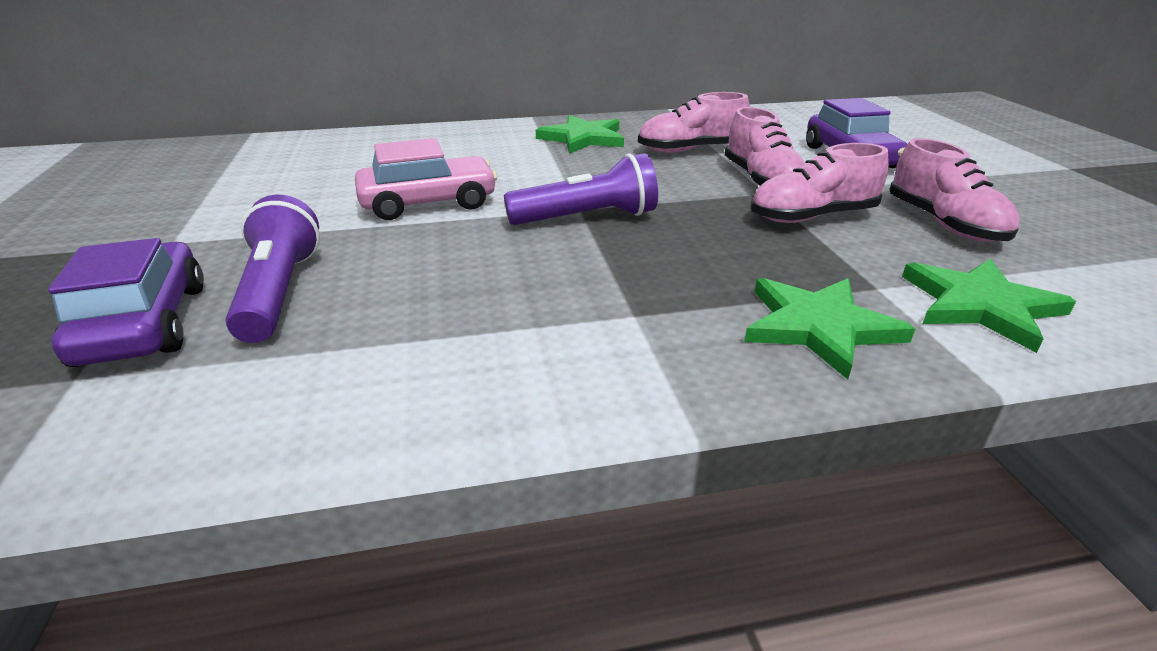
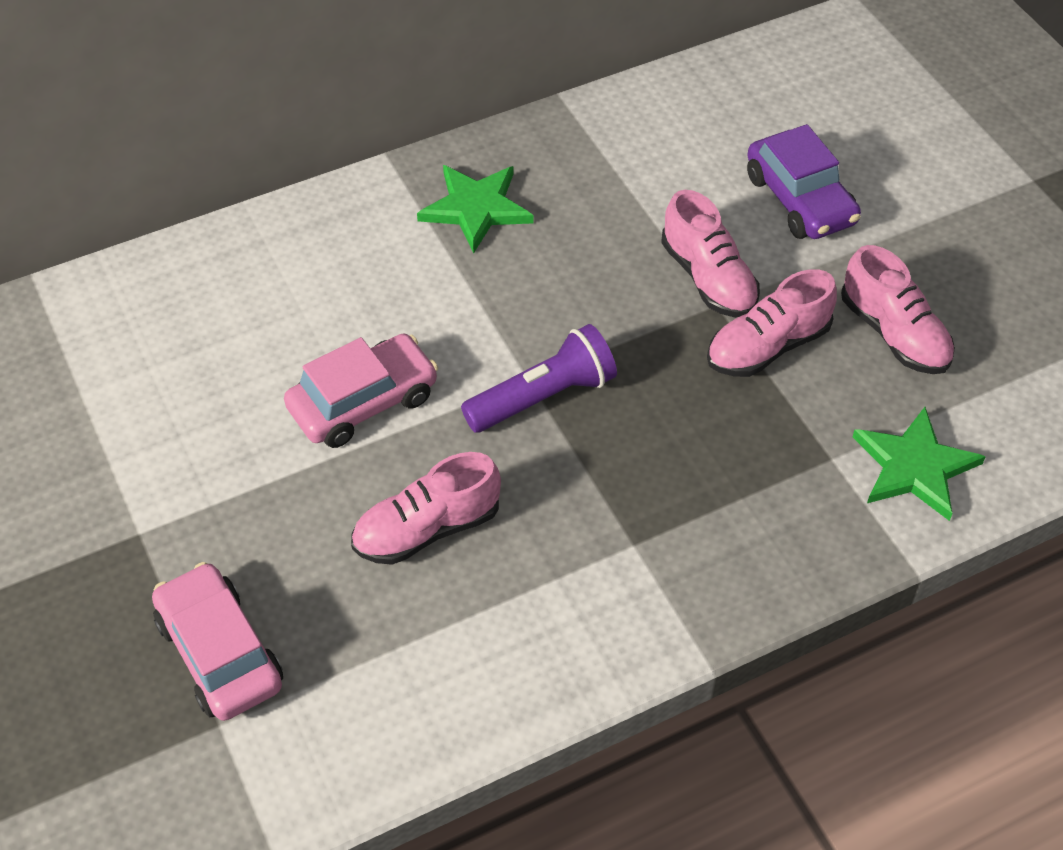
camera: 15 degrees left, 20 degrees up
purple car [48,238,204,367] -> pink car [152,562,283,721]
purple flashlight [226,195,320,343] -> none
pink shoe [638,92,750,153] -> pink shoe moved to [351,452,501,565]
green star [744,278,915,380] -> none

